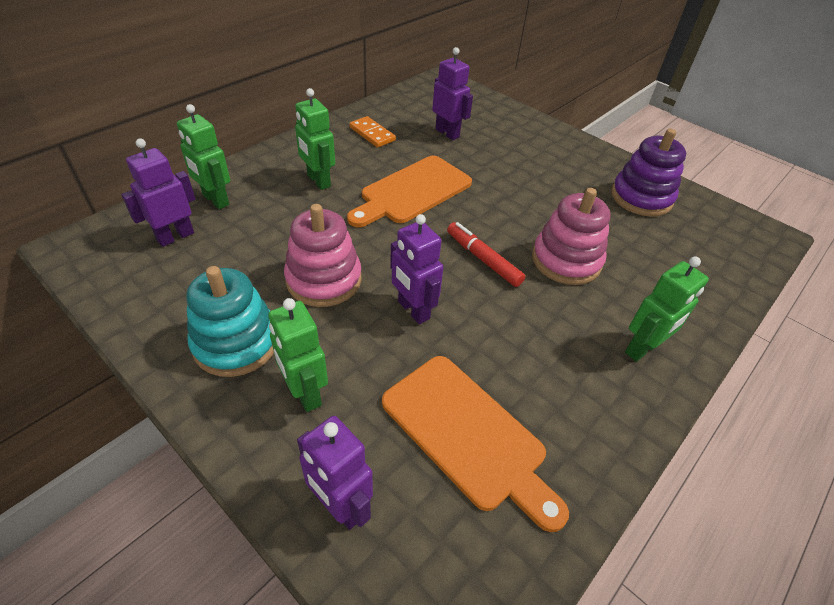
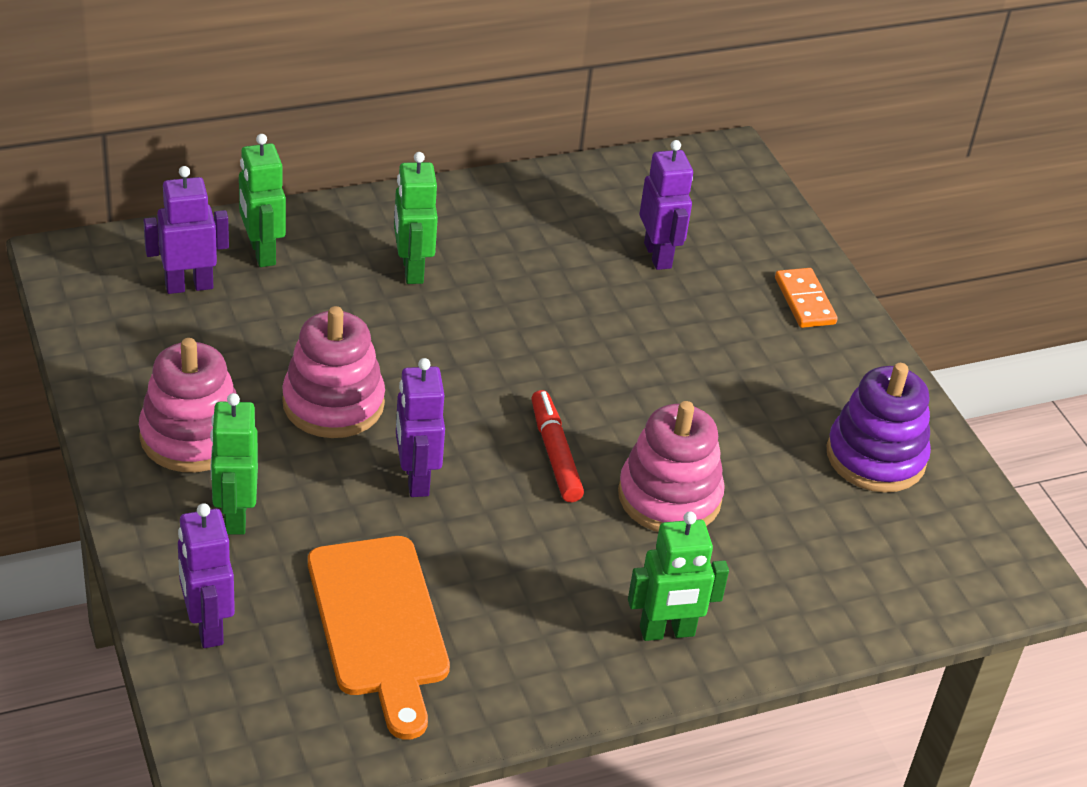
camera: 25 degrees right, 5 degrees down
turquoise stacking toy [186,266,274,377] -> pink stacking toy [139,338,237,472]
orange cutting board [347,156,472,227] -> none
orange domino [349,116,396,148] -> orange domino moved to [775,268,838,328]

